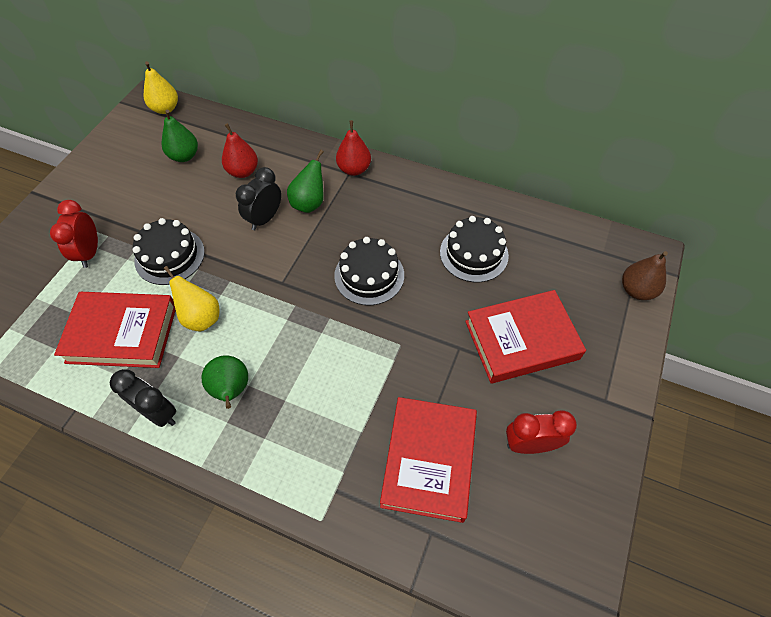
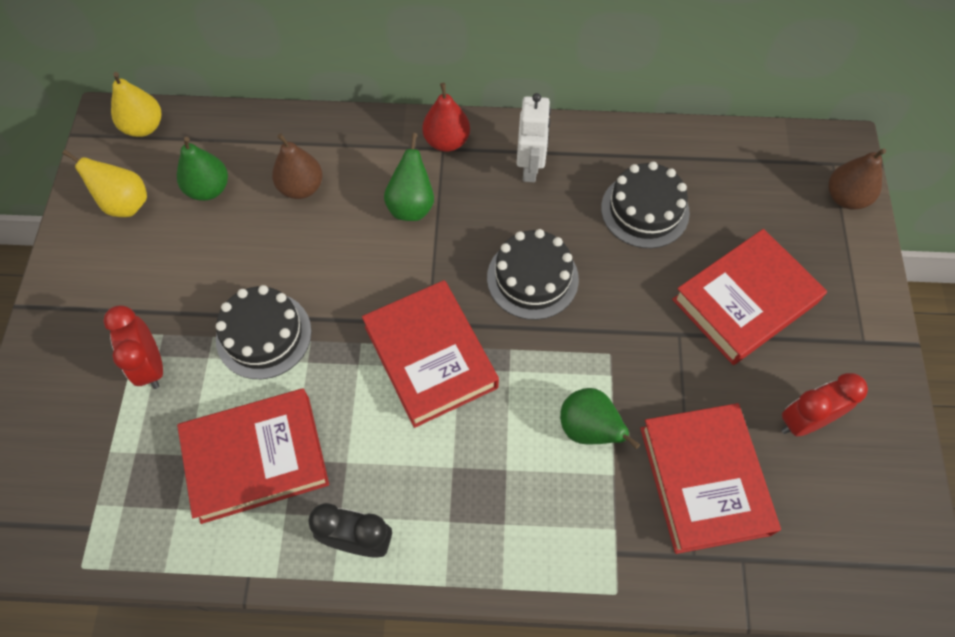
camera: 20 degrees left, 5 degrees up
yellow pear [163,266,219,332] -> yellow pear moved to [62,150,147,217]
green pear [202,355,248,409] -> green pear moved to [560,388,640,449]
red pear [222,123,258,178] -> brown pear [272,134,323,199]
black clock [236,167,281,230] -> none
none -> red book [362,280,499,428]
none -> white robot [517,93,551,182]

